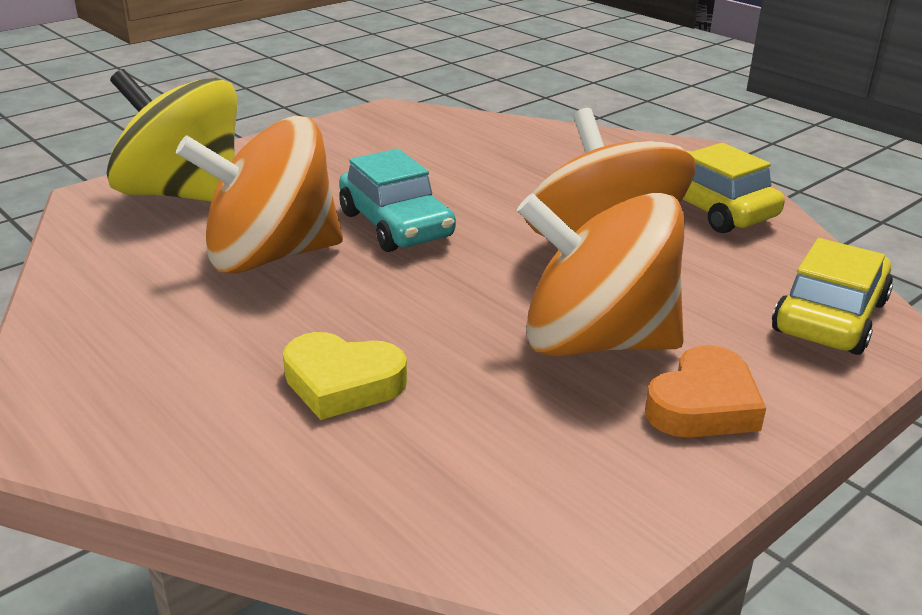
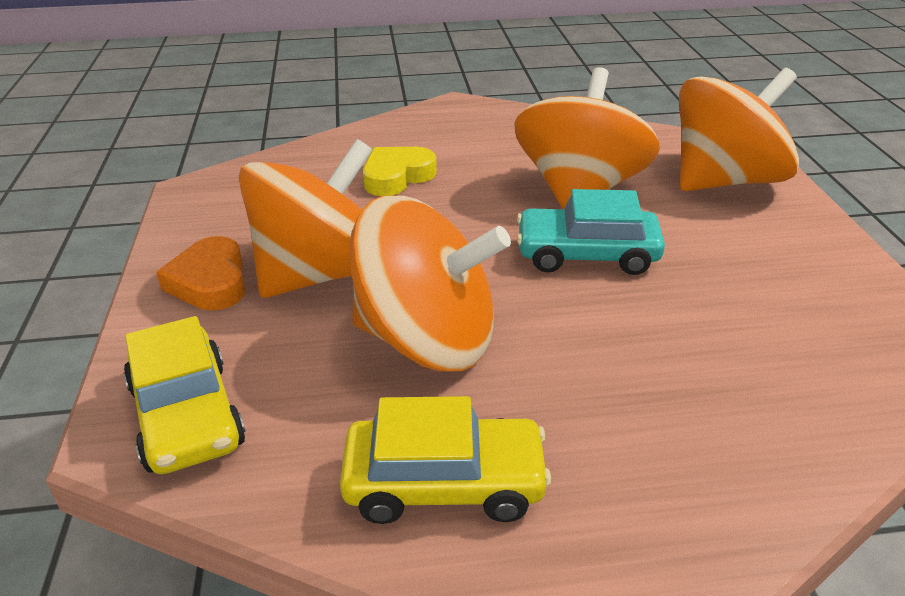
camera: 125 degrees right, 5 degrees up
yellow spinning top [107,69,237,202] -> orange spinning top [679,67,799,191]

